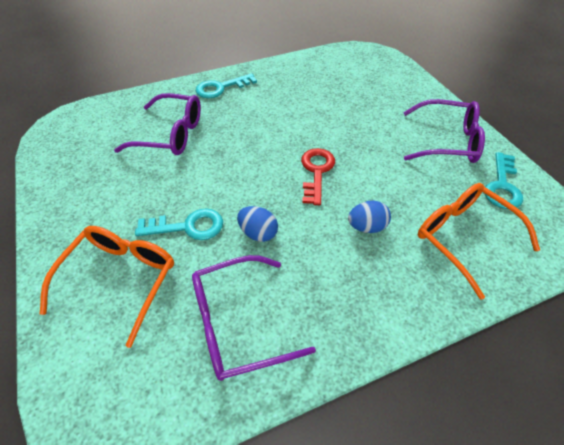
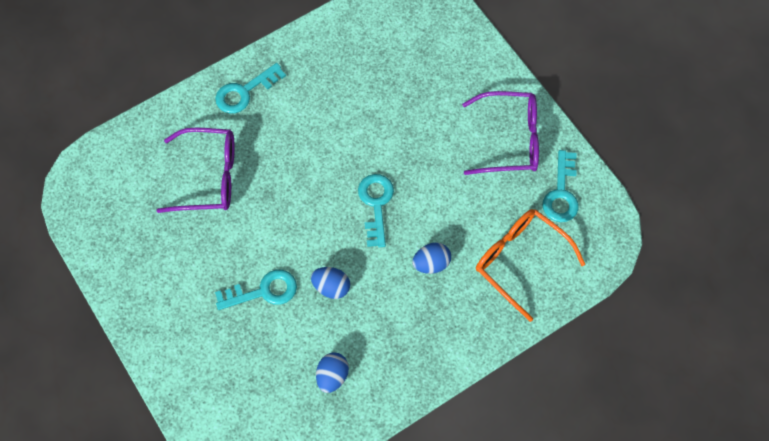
camera: 10 degrees left, 15 degrees up
orange glasses [40,226,174,348] -> none
purple glasses [192,255,316,381] -> blue egg [316,353,349,393]
red key [301,148,335,205] -> turquoise key [358,174,394,247]

